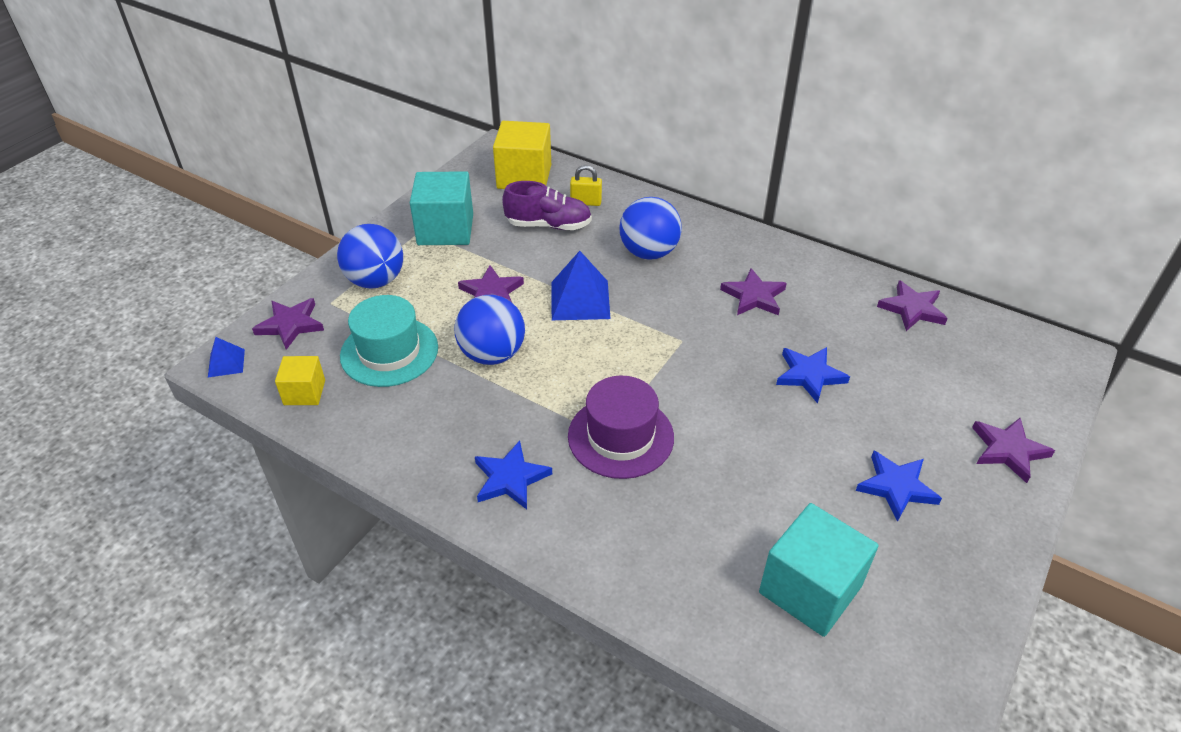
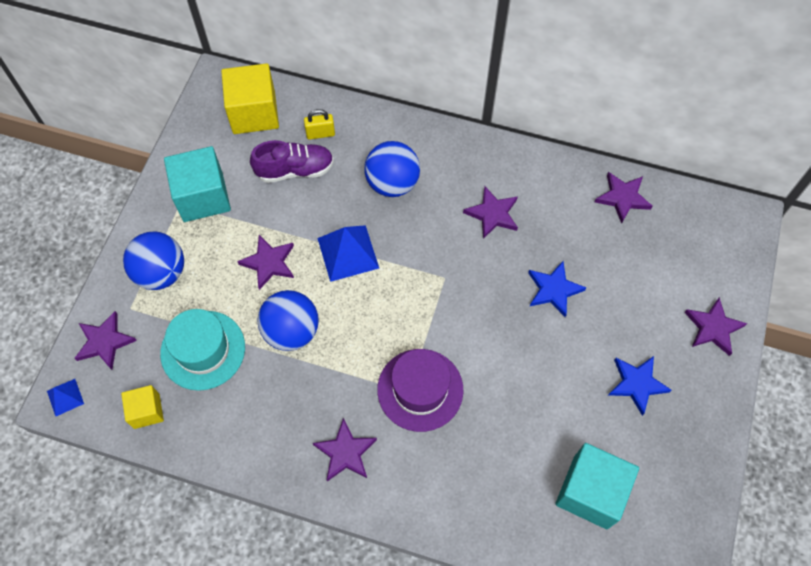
camera: 15 degrees left, 20 degrees up
blue star [475,440,552,509] -> purple star [313,418,377,481]

